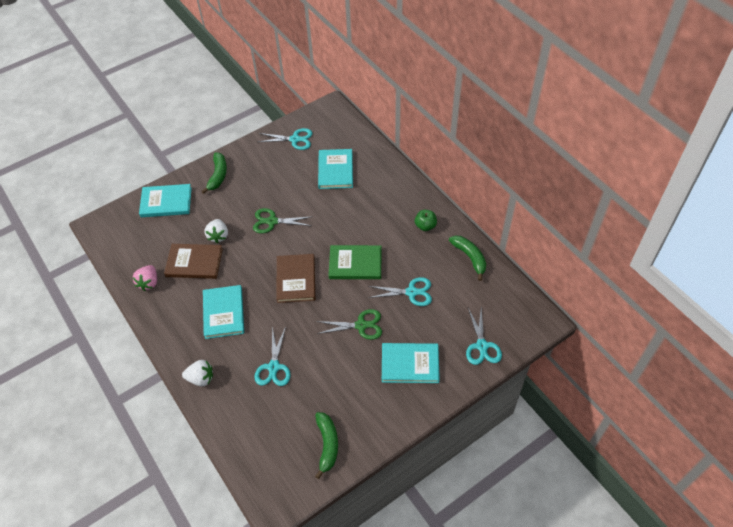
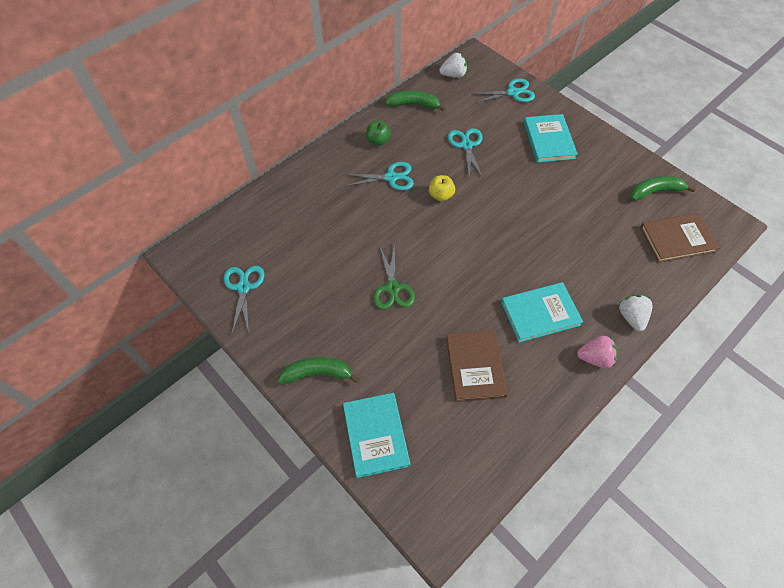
camera: 100 degrees left, 5 degrees up
pink strawberry [132,265,157,291] -> pink strawberry moved to [577,336,618,368]
white strawberry [204,219,228,243] -> white strawberry moved to [439,53,467,78]
turquoise scissors [254,326,291,386] -> turquoise scissors moved to [344,162,414,191]
brown book [276,254,315,303] -> brown book moved to [640,213,720,263]
green scissors [316,309,382,340] -> none
turquoise book [318,149,353,189] -> none
green book [328,245,382,279] -> yellow apple [429,175,455,201]
green banana [449,235,486,281] -> green banana turned 45 degrees clockwise [385,91,446,111]

